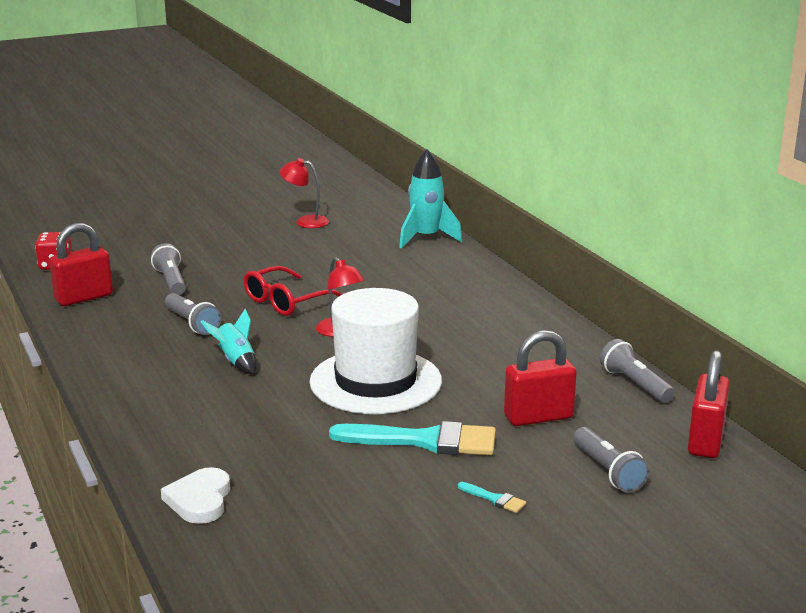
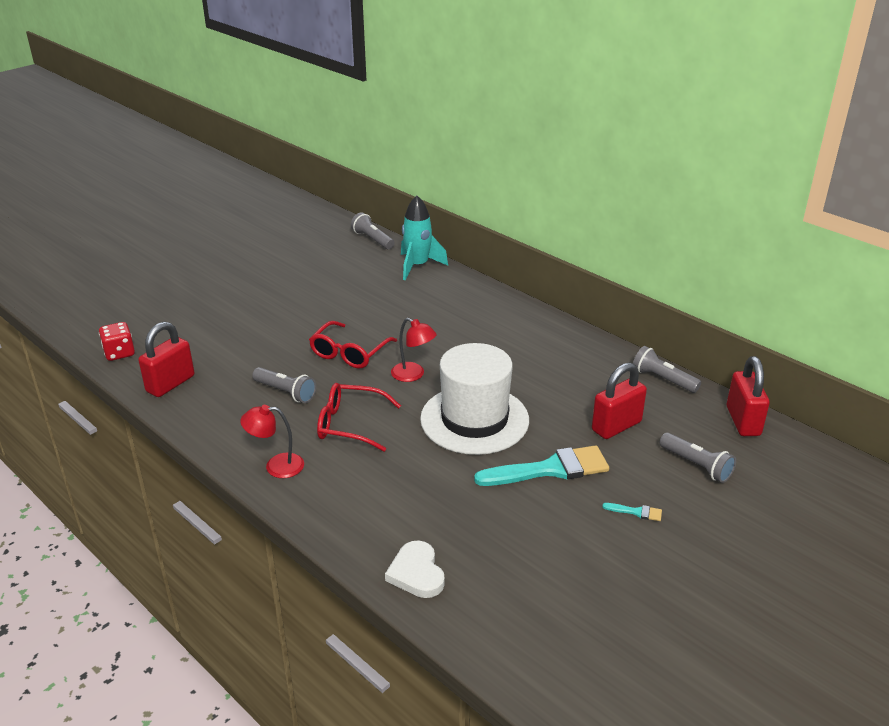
camera: 20 degrees left, 10 degrees up
grey flashlight [151,243,186,295] -> grey flashlight moved to [351,212,395,249]
turquoise rocket [201,309,257,375] -> red glasses [317,383,401,452]
red lamp [279,158,329,228] -> red lamp moved to [240,405,304,478]

